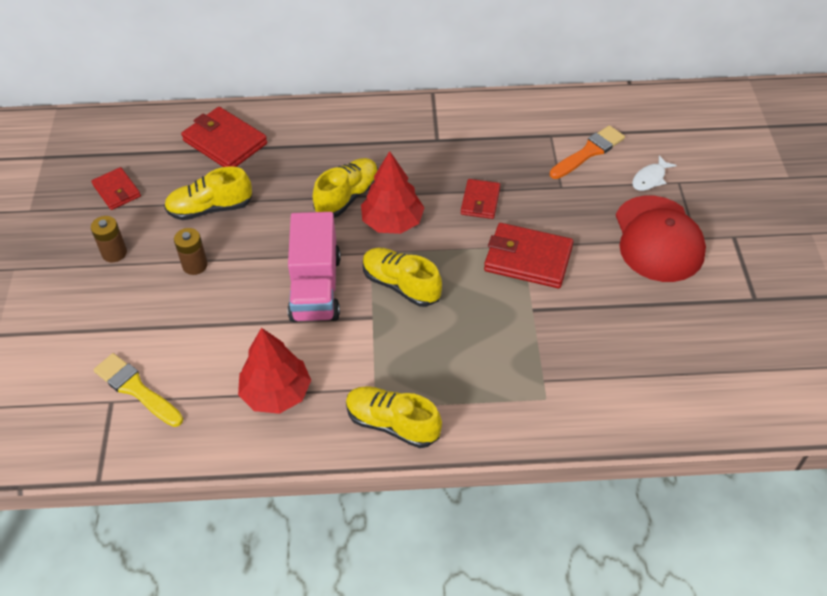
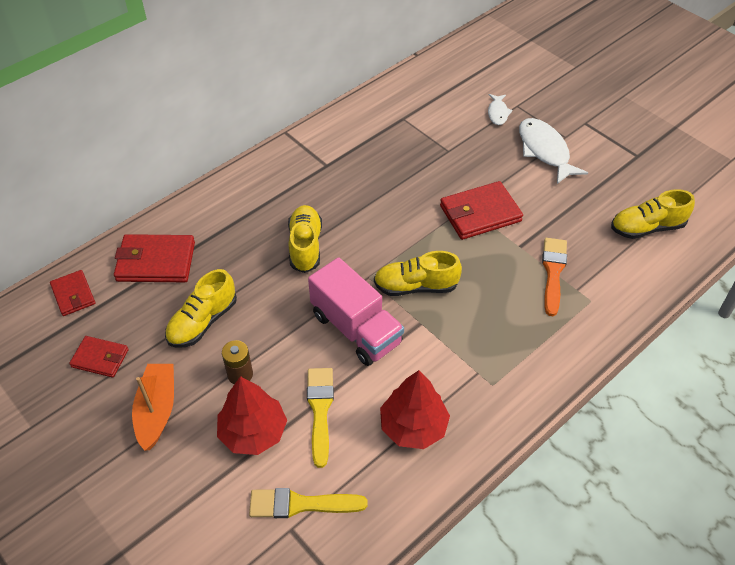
camera: 40 degrees left, 0 degrees up
brown battery [91,216,127,262] -> orange boat [132,364,174,451]
yellow shoe [346,386,442,448] -> yellow shoe moved to [611,189,695,239]
red tree [361,151,424,234] -> red tree moved to [217,376,287,455]
red wallet [461,179,500,219] -> red wallet moved to [50,270,95,316]
orange brush [550,125,625,179] -> orange brush moved to [542,238,567,316]
red cap [616,196,706,282] -> white fish [519,118,588,184]
none -> yellow brush [307,368,334,468]

